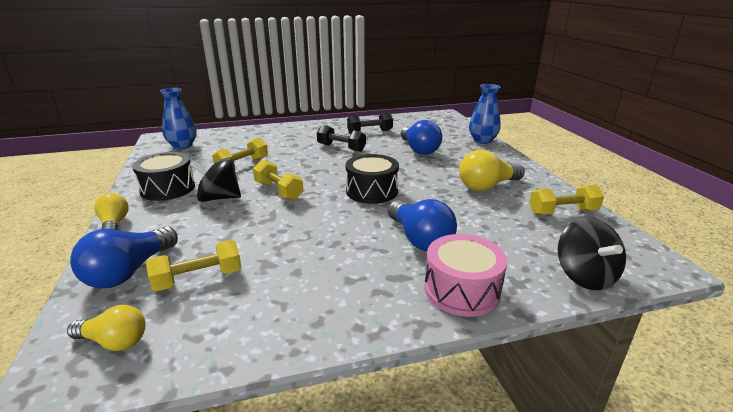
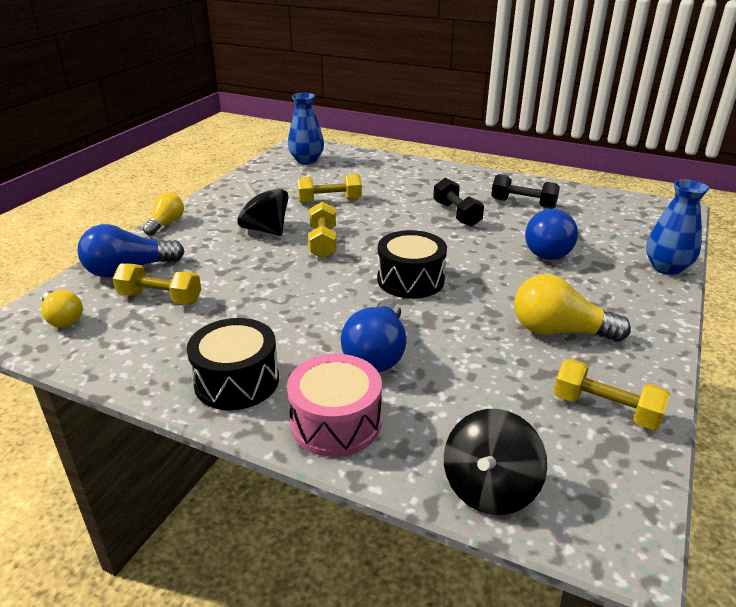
camera: 40 degrees right, 5 degrees up
black drum [132,152,195,201] -> black drum moved to [187,318,279,410]

